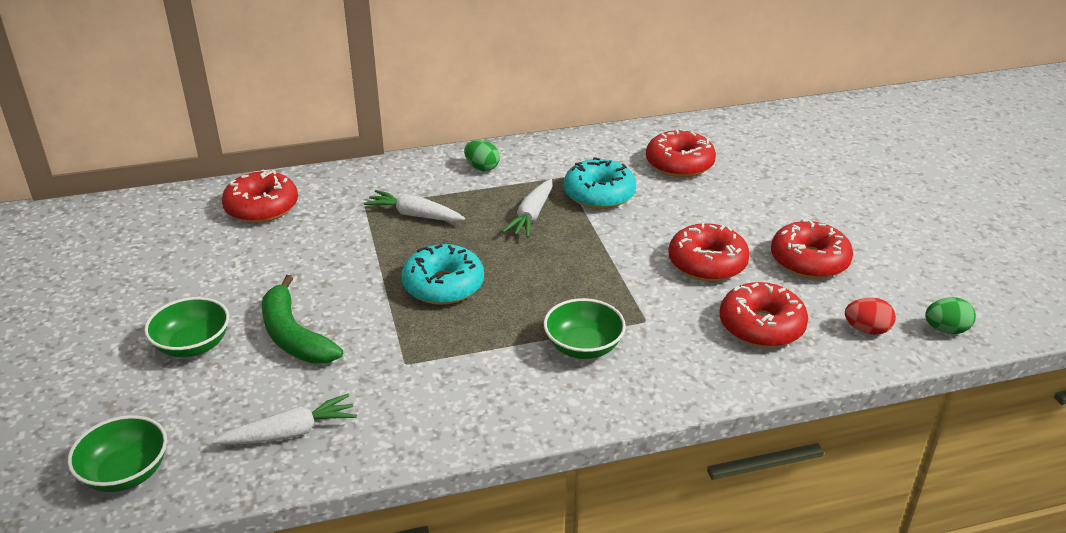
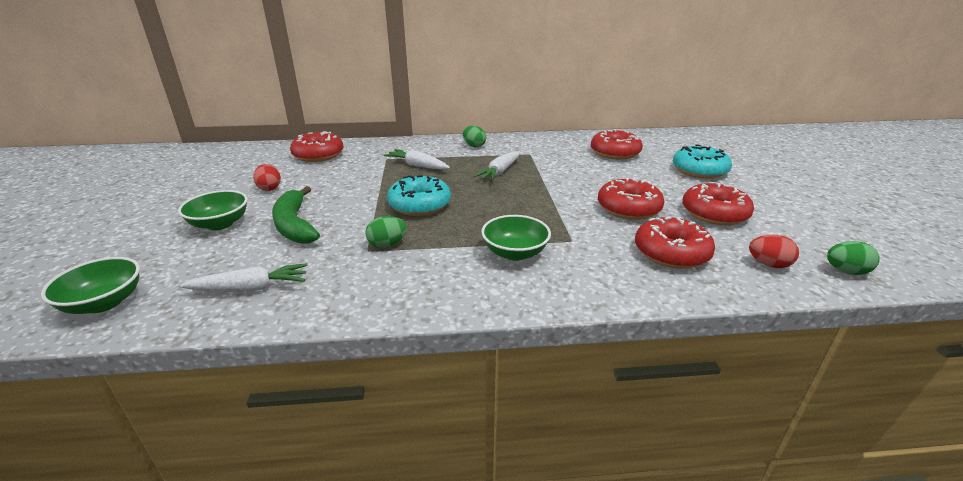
camera: 10 degrees right, 5 degrees down
turquoise donut [564,157,636,209] -> turquoise donut moved to [673,144,732,179]
none -> red egg [253,164,281,191]
none -> green egg [365,216,407,248]

